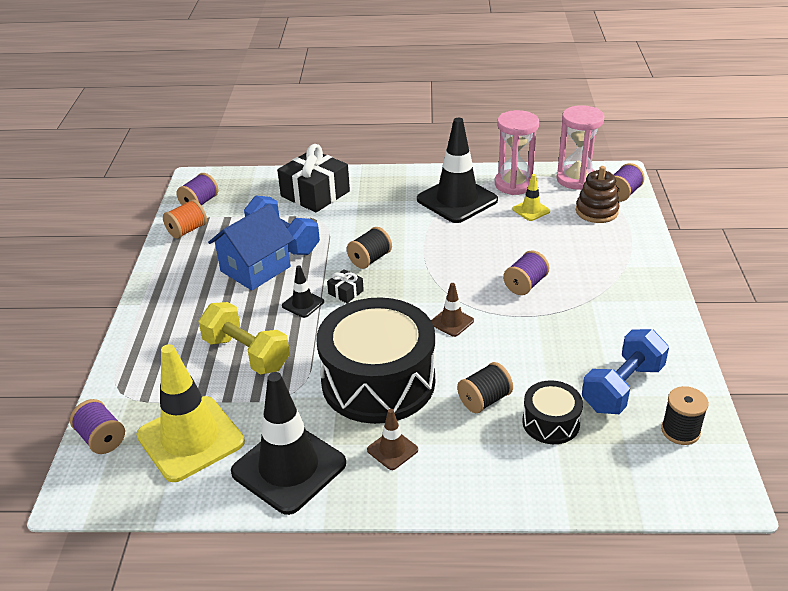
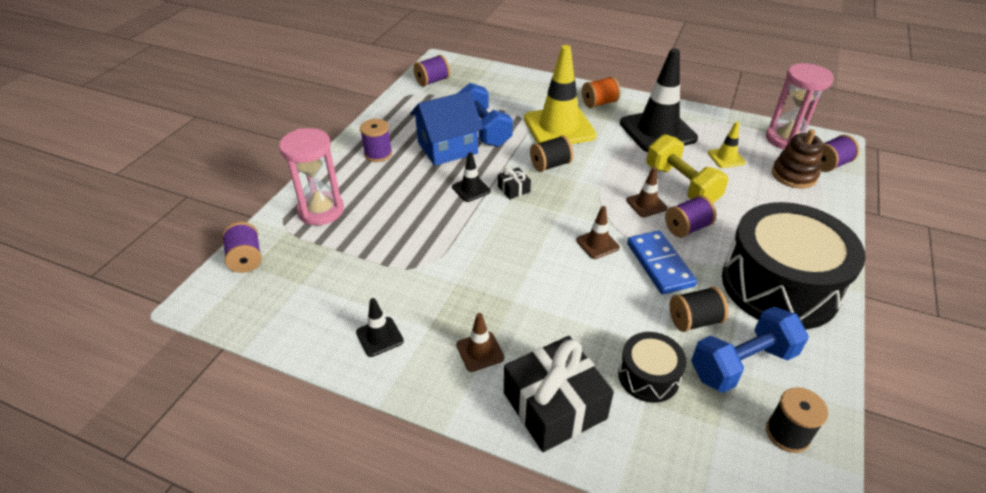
camera: 20 degrees right, 5 degrees up
yellow traffic cone [136,344,245,482] -> yellow traffic cone moved to [524,45,596,144]
orange spool [163,199,207,239] -> orange spool moved to [582,77,620,108]
yellow dumbbell [198,302,290,374] -> yellow dumbbell moved to [646,134,728,203]
black traffic cone [231,372,346,515] -> black traffic cone [356,298,404,357], size x0.45
black gift [277,144,350,213] -> black gift moved to [504,336,614,452]
black drum [316,297,435,424] -> black drum moved to [722,202,866,330]
black spool [457,362,513,413] -> black spool moved to [669,287,729,332]
pink hourglass [495,110,539,195] -> pink hourglass moved to [279,128,344,225]
none -> purple spool [360,119,392,162]
none -> brown traffic cone [626,167,667,217]
none -> blue domino [627,231,697,294]

